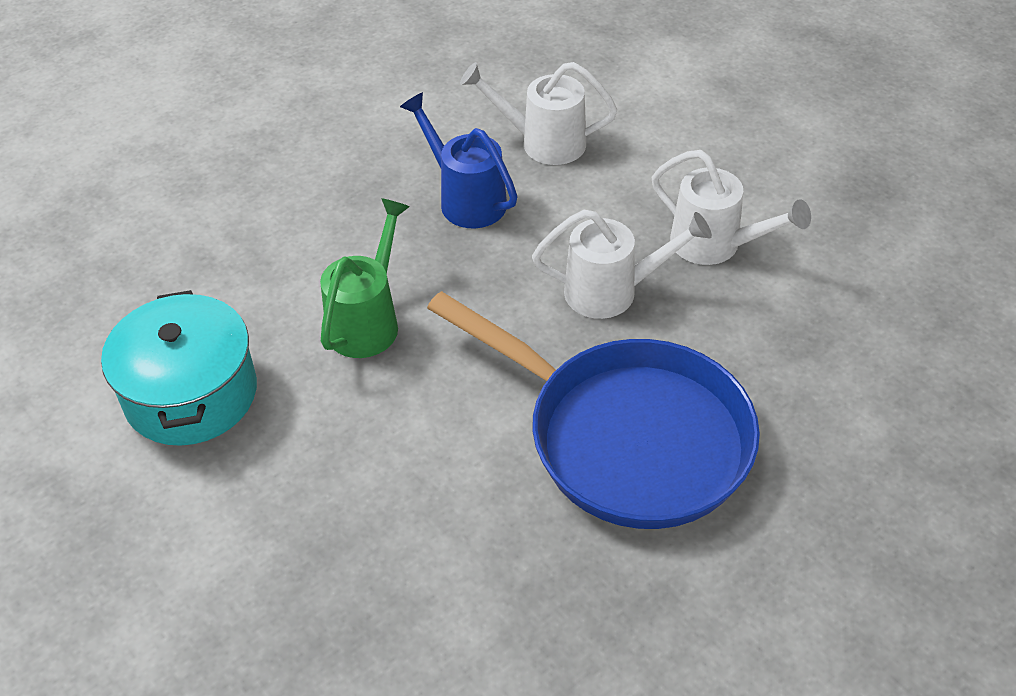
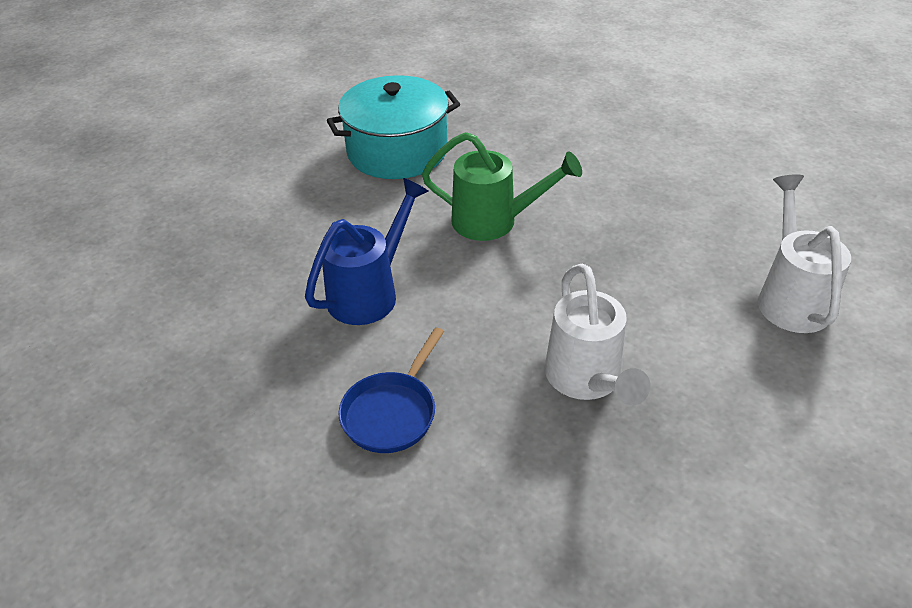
camera: 80 degrees right, 5 degrees down
blue watering can [400,92,518,228] -> blue watering can moved to [305,178,428,325]
blue pan [427,291,760,529] -> blue pan [338,327,444,453], size x0.42
white watering can [651,150,811,265] -> none

